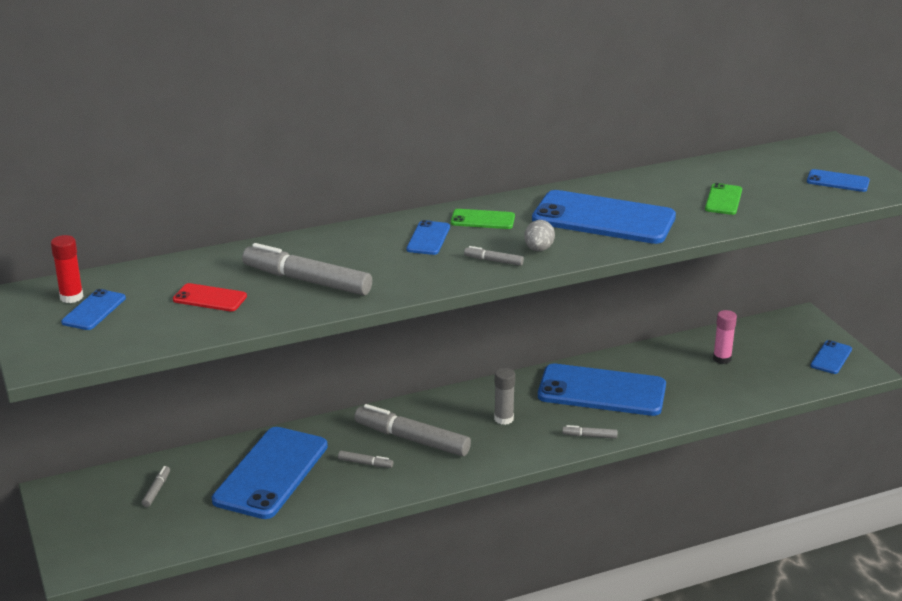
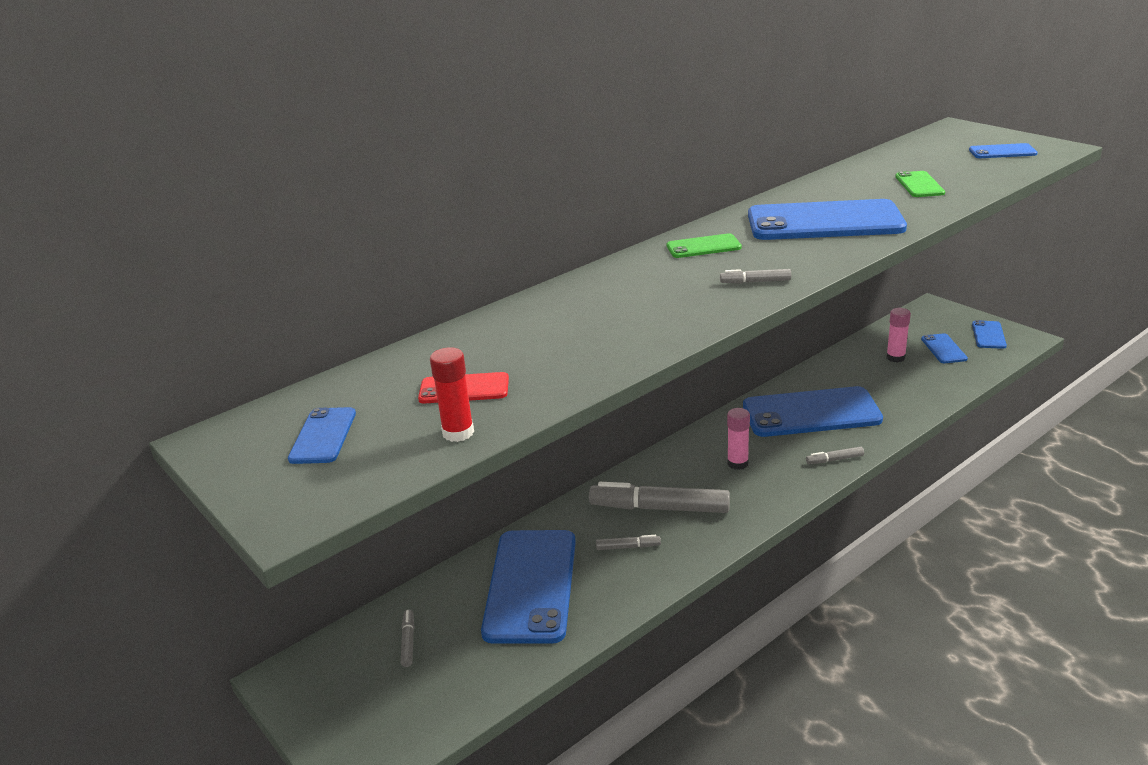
camera: 15 degrees left, 0 degrees up
red glue stick [51,235,84,303] -> red glue stick moved to [430,347,474,442]
grey marker [242,243,372,296] -> none
blue phone [406,220,450,255] -> blue phone moved to [921,333,968,363]
grey glue stick [494,368,515,425] -> pink glue stick [727,408,750,470]
grey egg [524,220,555,251] -> none

